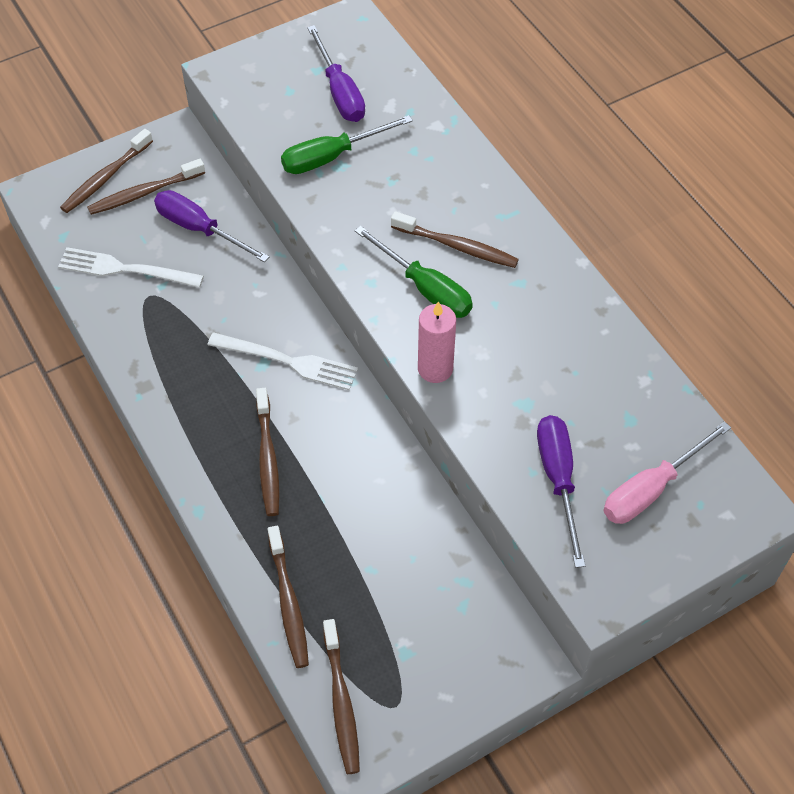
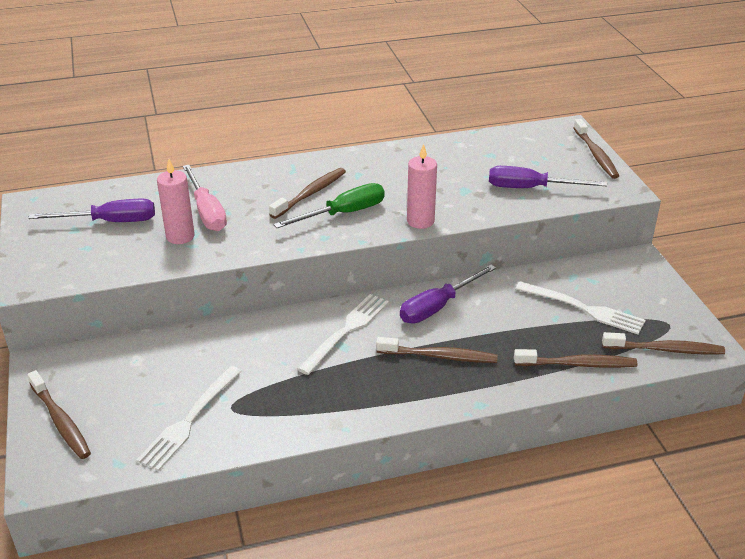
camera: 75 degrees left, 20 degrees down
brown toothbrush [87,159,205,215] -> brown toothbrush moved to [574,119,619,179]
purple screwdriver [154,190,269,262] -> purple screwdriver moved to [400,264,496,324]
green screwdriver [281,115,413,174] -> pink candle [157,159,195,244]
pink screwdriver [603,421,731,524] -> pink screwdriver moved to [183,165,227,231]
none -> white fork [516,281,646,334]

